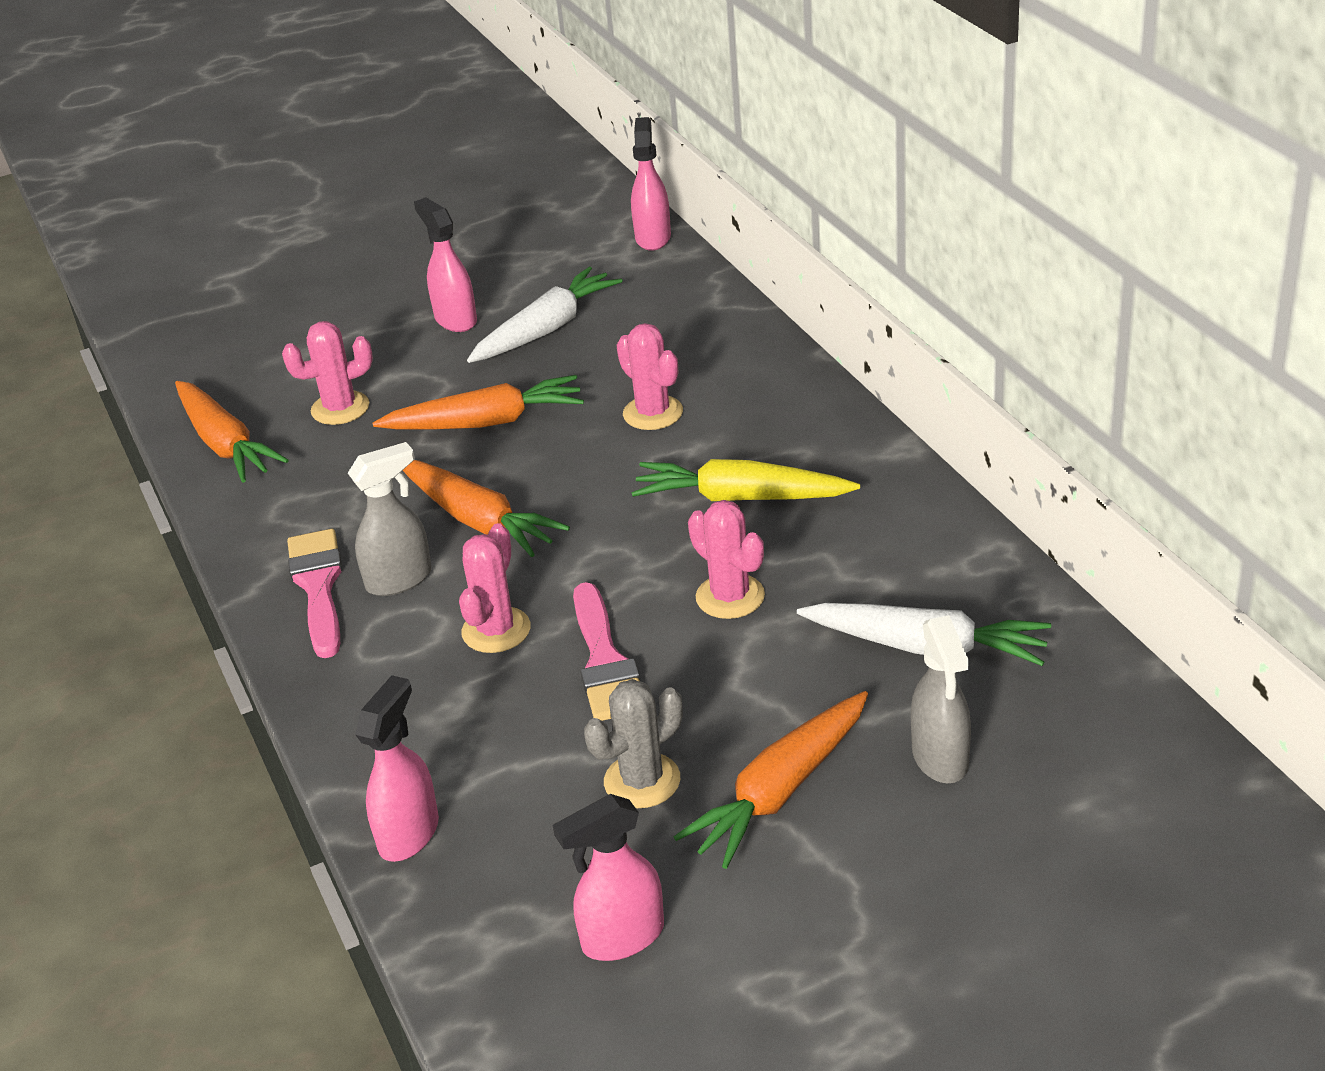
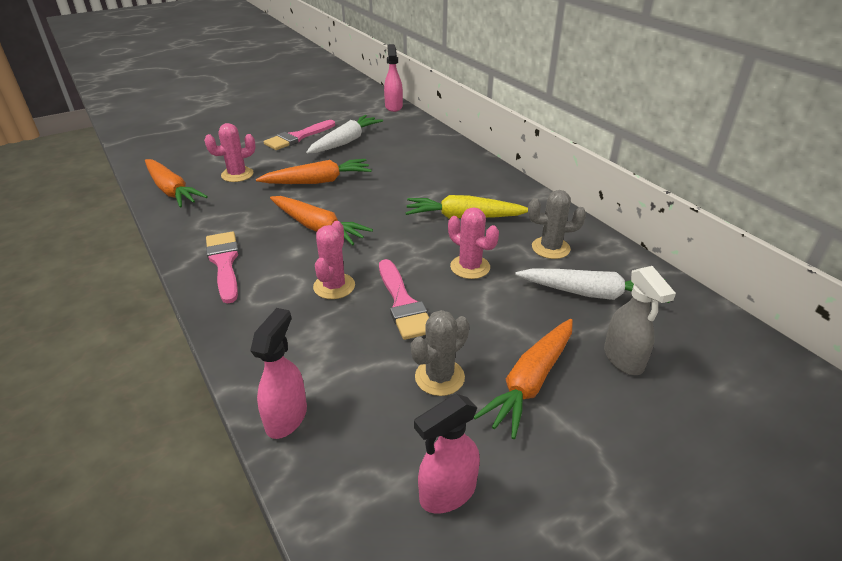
camera: 10 degrees left, 0 degrees up
grey spray bottle [348,442,432,596] -> none
pink spray bottle [414,197,477,332] -> pink brush [264,120,335,150]
pink cactus [616,323,683,430] -> none
none -> grey cactus [528,190,586,259]

